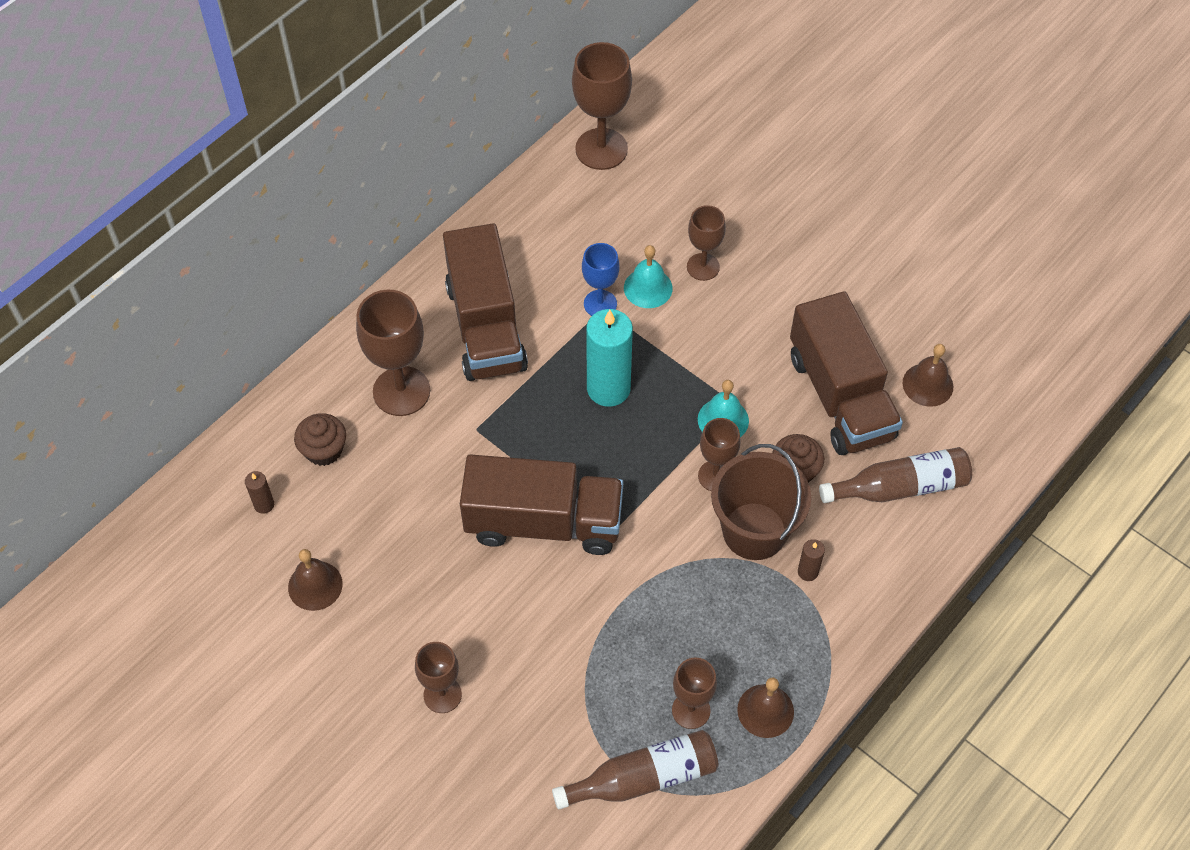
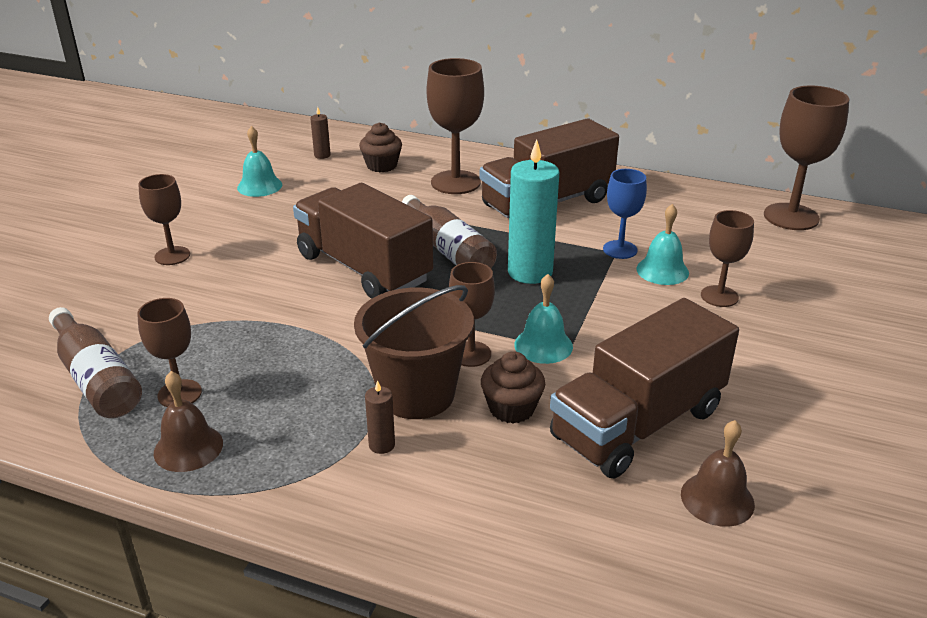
camera: 70 degrees right, 25 degrees down
brown bell [288,549,343,611] -> turquoise bell [237,126,282,197]
brown truck [460,454,623,555] -> brown truck turned 150 degrees clockwise [293,183,433,299]
brown bottle [819,447,972,503] -> brown bottle moved to [402,195,497,268]

